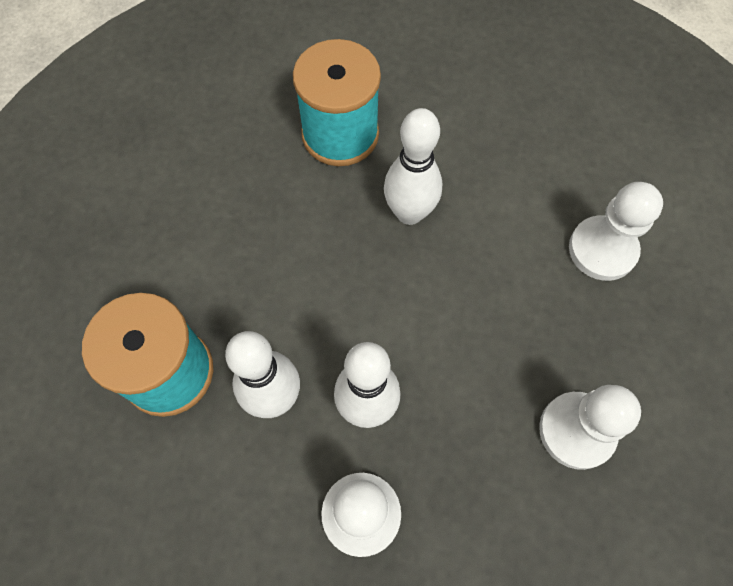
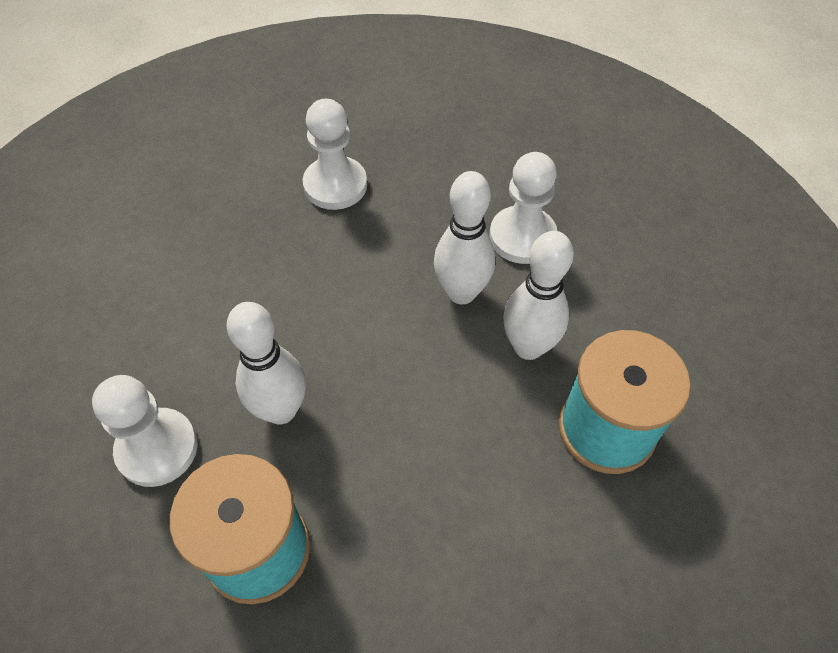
camera: 140 degrees left, 10 degrees down
white pawn [569,182,663,281] -> white pawn moved to [92,375,198,487]

